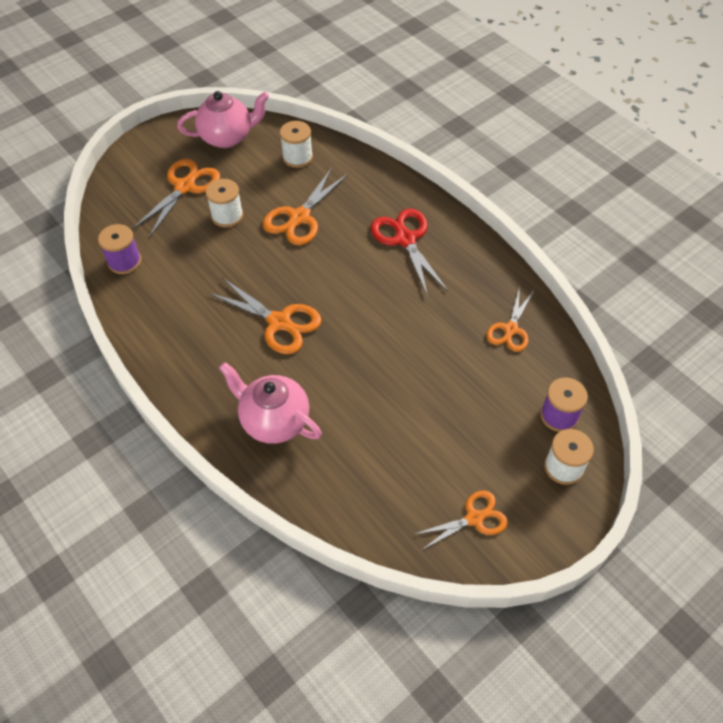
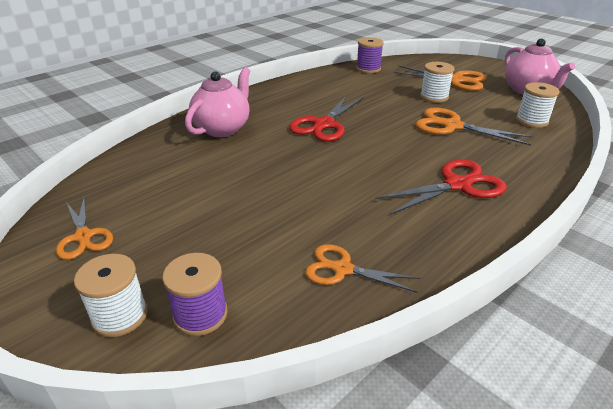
camera: 85 degrees right, 20 degrees down
orange scissors [208,278,322,354] -> red scissors [289,95,364,142]

